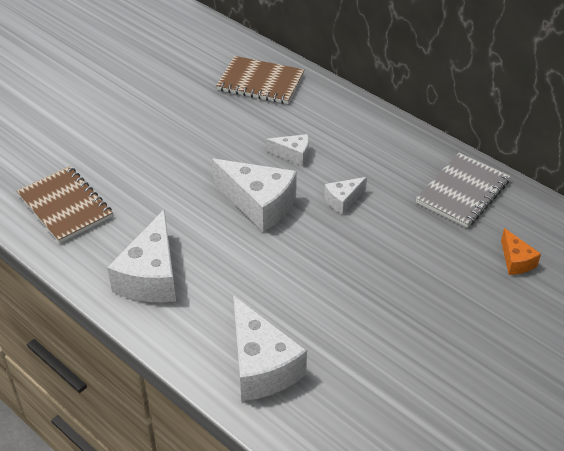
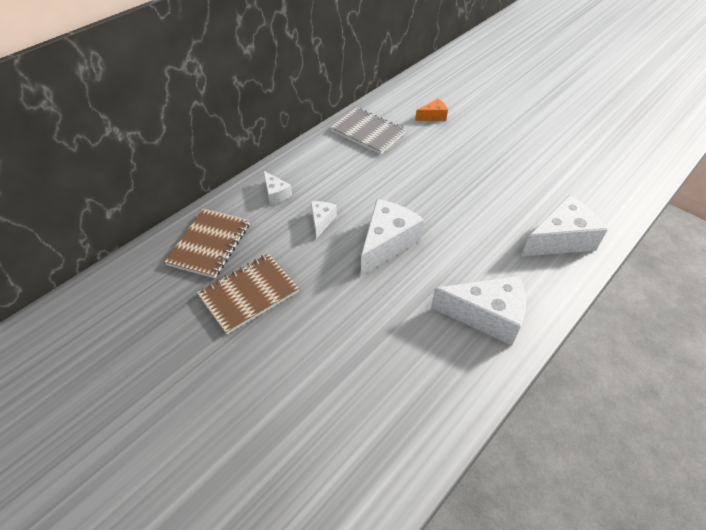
camera: 90 degrees left, 5 degrees up
brown notebook [17,166,113,243] -> brown notebook moved to [197,254,299,334]
white cheese [324,177,367,214] -> white cheese moved to [264,171,292,205]

